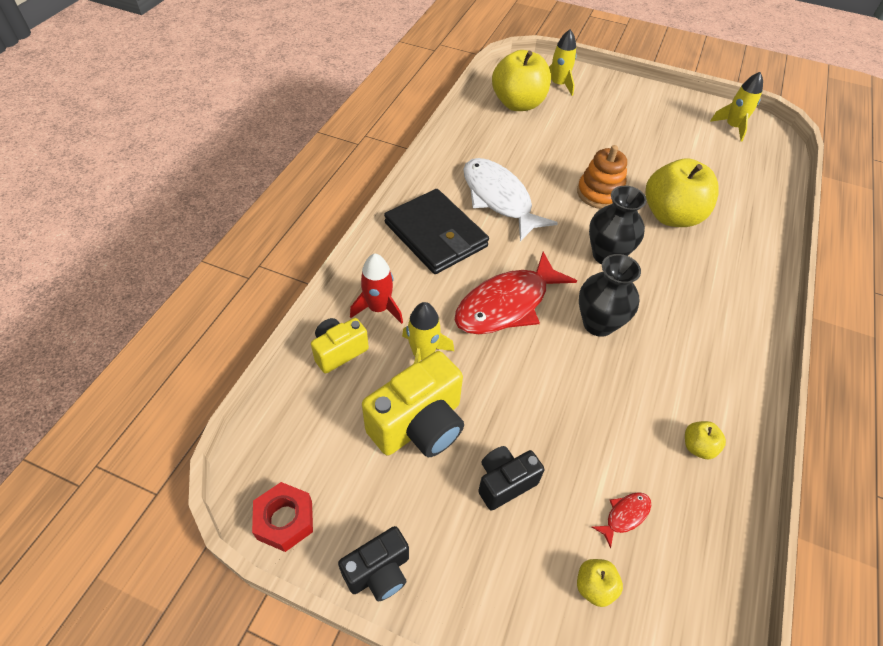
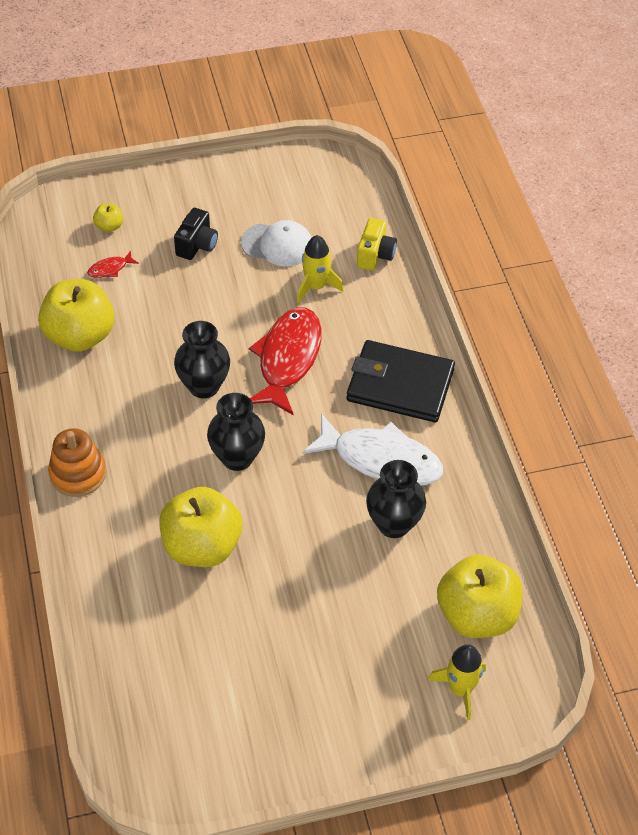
camera: 145 degrees right, 0 degrees up
red nut [252,482,313,552] -> none
black camera [338,526,409,601] -> none
red rocket [350,254,403,324] -> none
yellow camera [362,351,464,457] -> white cap [241,220,312,267]
orange stacking toy [577,145,627,209] -> orange stacking toy moved to [48,428,106,497]
red fish [592,492,651,549] -> red fish turned 45 degrees clockwise [87,251,139,278]
yellow apple [685,421,726,459] -> yellow apple [38,279,115,352], size x2.34
yellow rocket [710,72,763,141] -> none
none -> black vase [366,460,426,538]

